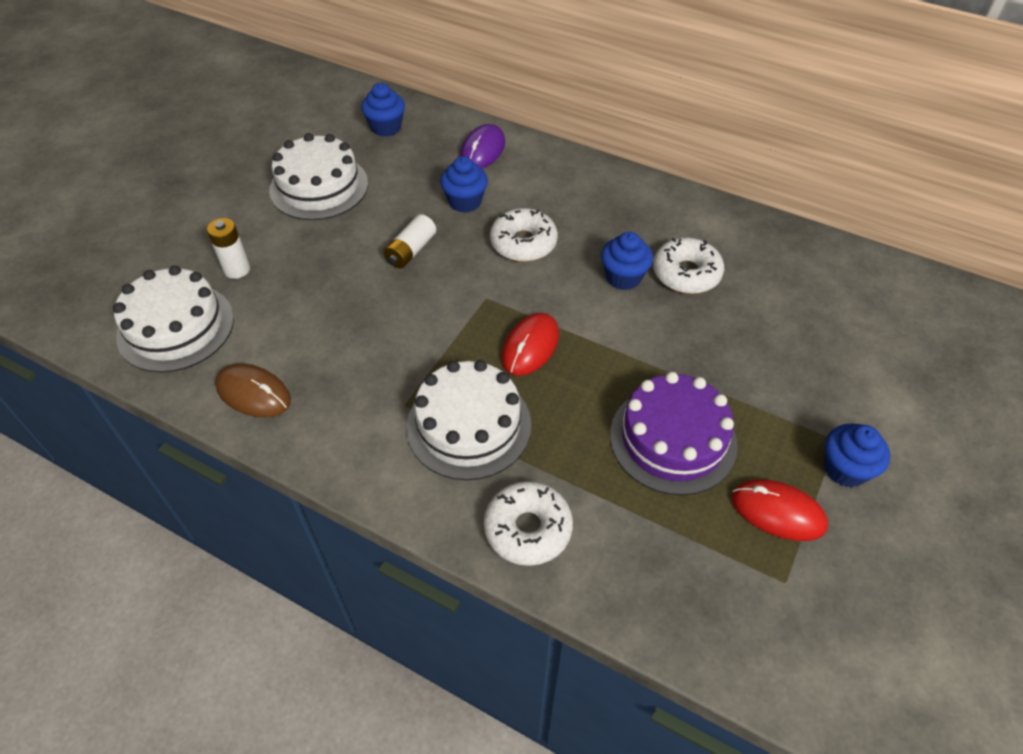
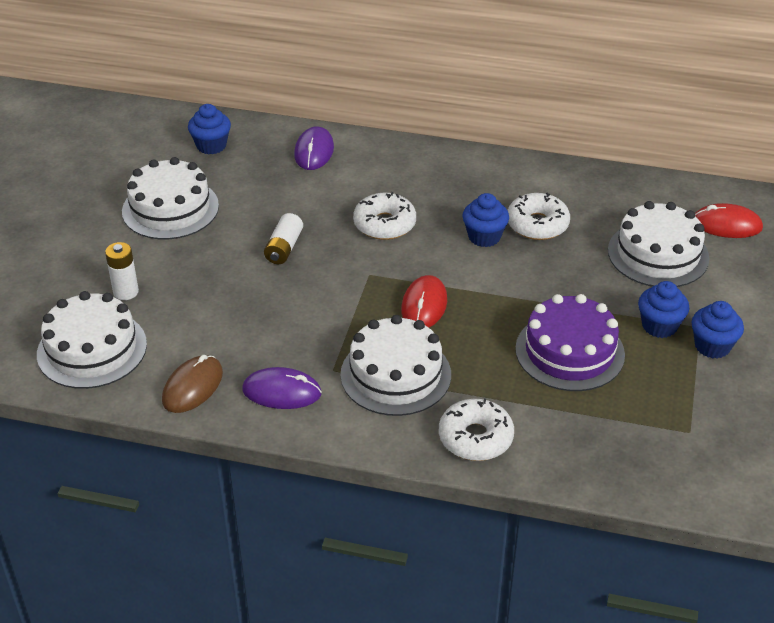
camera: 15 degrees left, 10 degrees down
brown mouse [215,363,291,418] -> brown mouse turned 75 degrees counterclockwise [162,355,223,413]
blue cupcake [440,156,488,213] -> blue cupcake moved to [638,281,689,338]
red mouse [732,479,828,541] -> red mouse moved to [695,203,763,238]
none -> purple mouse [242,367,321,409]
none -> white cake [608,201,709,287]

